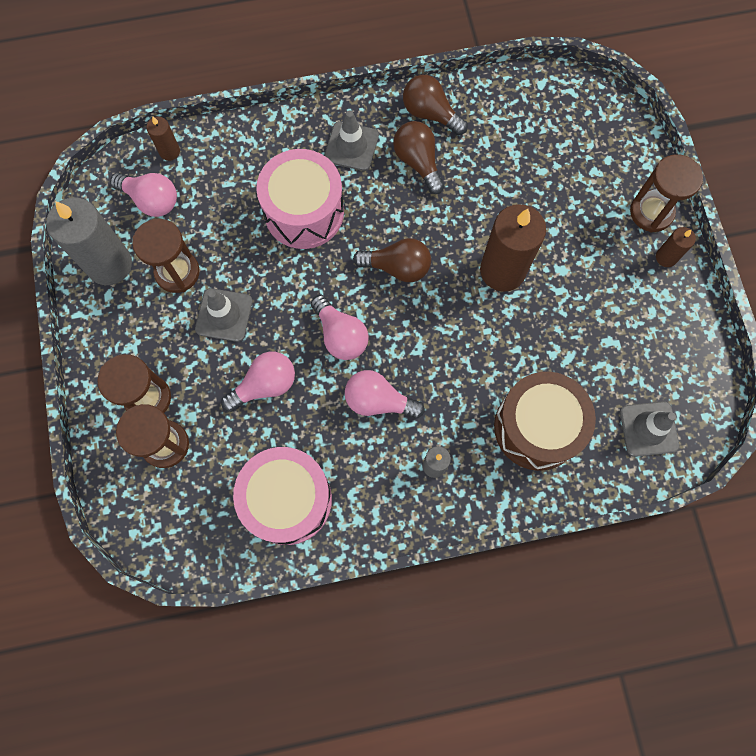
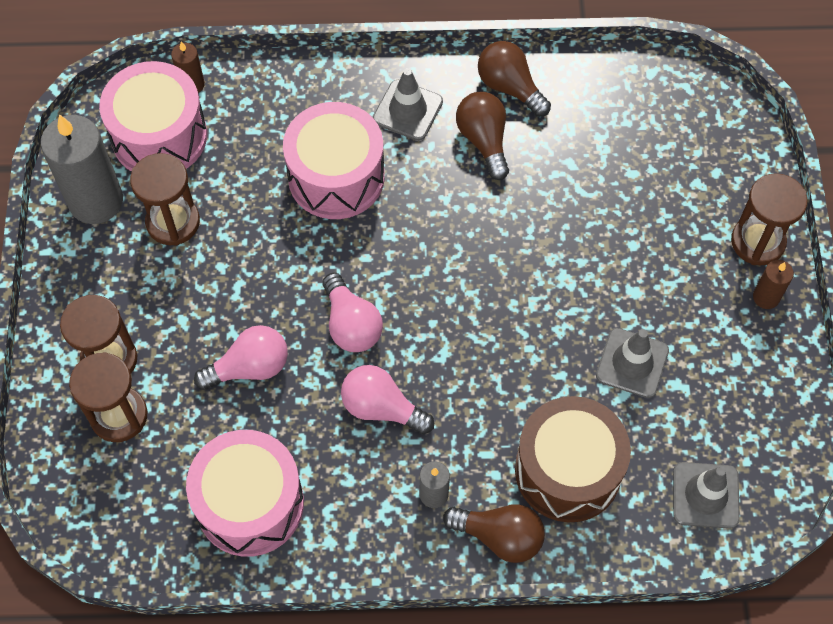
camera: 10 degrees right, 10 degrees down
pink light bulb [110,173,177,217] -> pink drum [99,61,207,171]
grey traffic cone [195,288,253,342] -> grey traffic cone moved to [596,328,669,398]
brown light bulb [353,238,431,282] -> brown light bulb moved to [443,504,545,563]
brown candle [480,204,546,292] -> none

